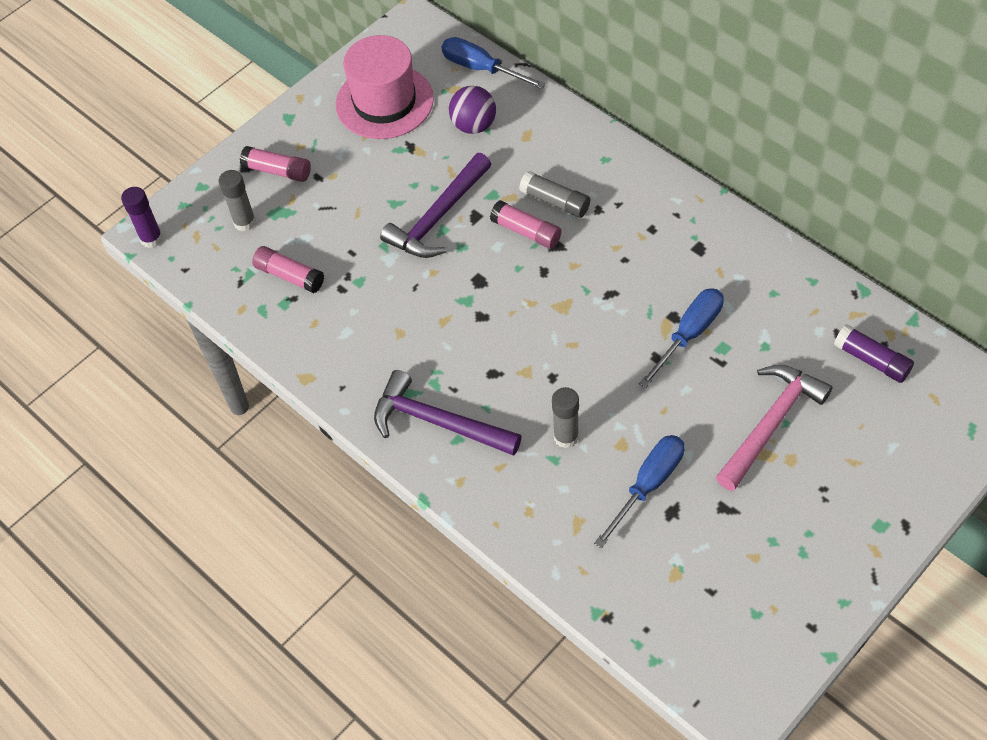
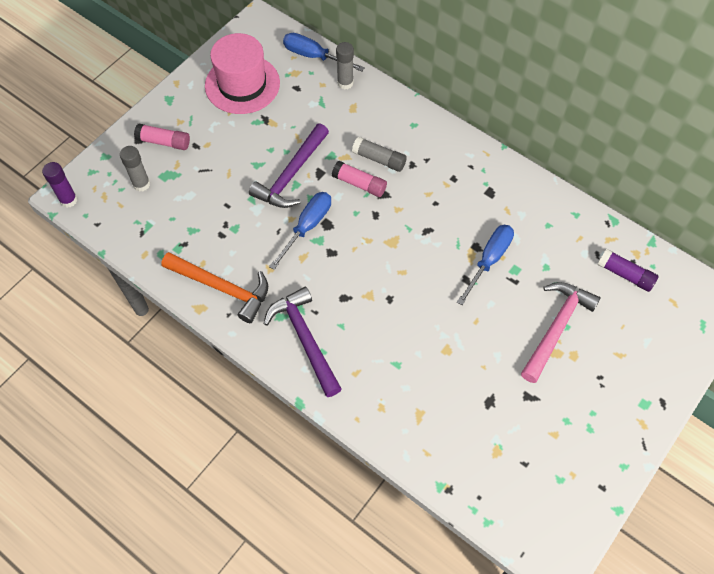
camera: 10 degrees left, 5 degrees up
pink glue stick [252,246,324,293] -> none
purple hammer [374,370,522,456] -> purple hammer turned 45 degrees clockwise [264,287,342,397]
purple ball [449,86,496,134] -> none
grey glue stick [552,387,579,448] -> grey glue stick moved to [336,42,354,90]
blue screwdriver [594,435,685,549] -> blue screwdriver moved to [269,192,331,270]
none -> orange hammer [161,252,268,323]

